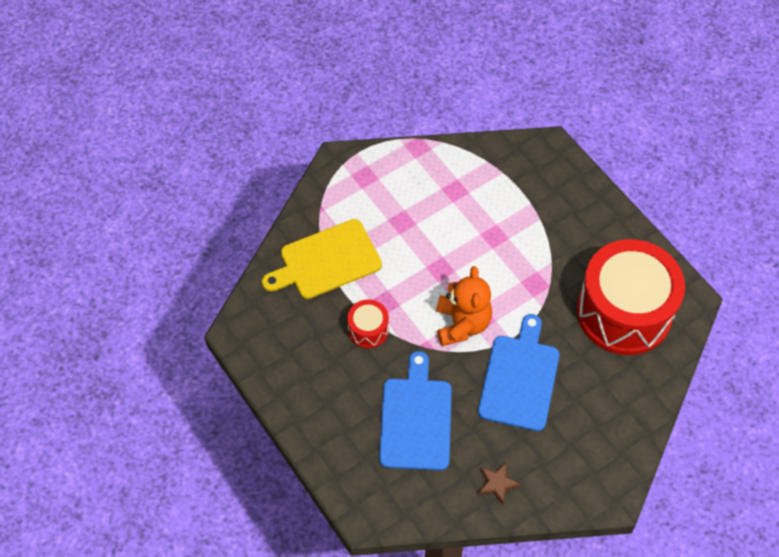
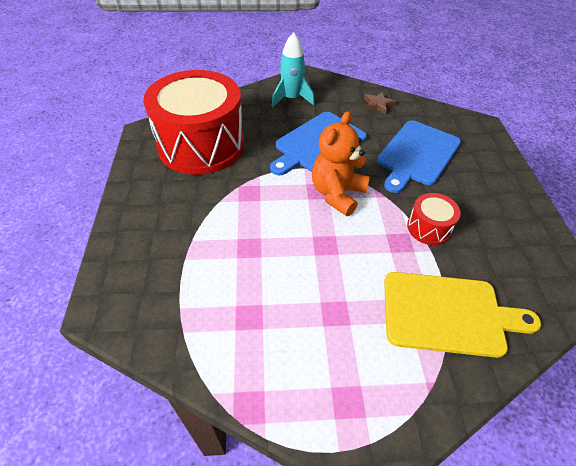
camera: 150 degrees left, 10 degrees down
none -> turquoise rocket [271,32,315,108]

